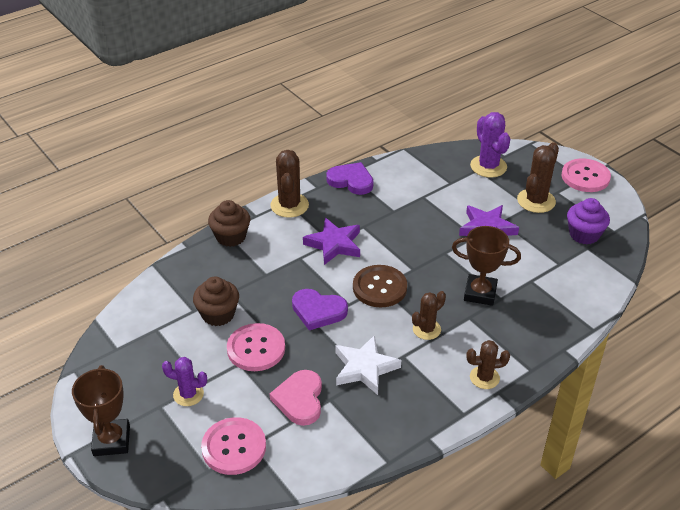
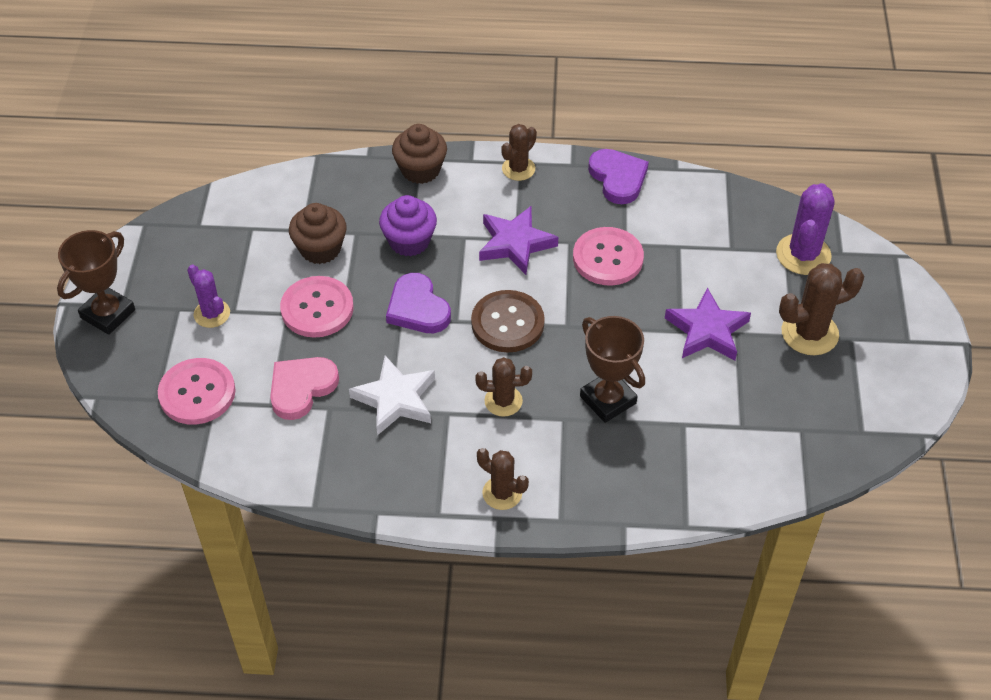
camera: 40 degrees right, 10 degrees up
brown cactus [270,150,309,218] -> brown cactus [501,124,537,181], size x0.64
pink button [562,159,611,192] -> pink button moved to [573,227,644,285]
purple cupcake [567,198,610,244] -> purple cupcake moved to [379,195,437,257]

